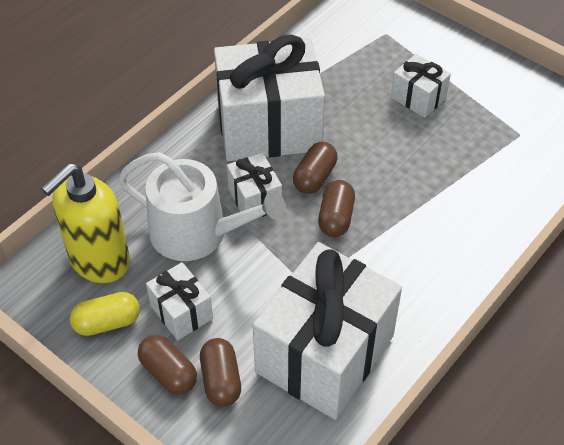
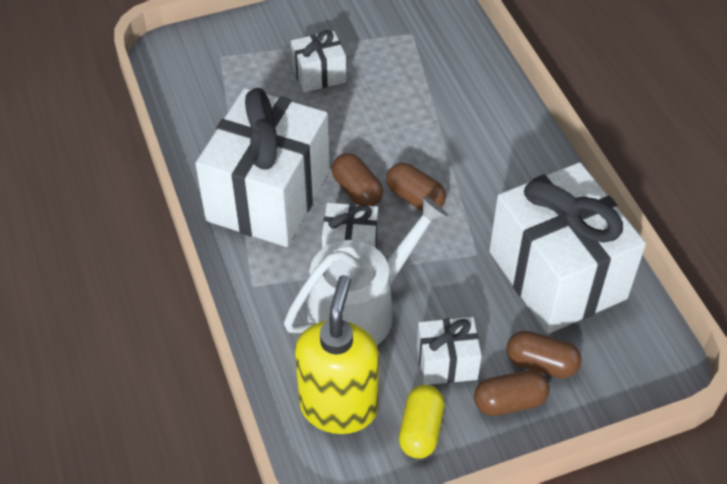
camera: 60 degrees left, 0 degrees up
yellow soap dispenser [41,163,130,283] -> yellow soap dispenser turned 150 degrees counterclockwise [295,275,379,434]

